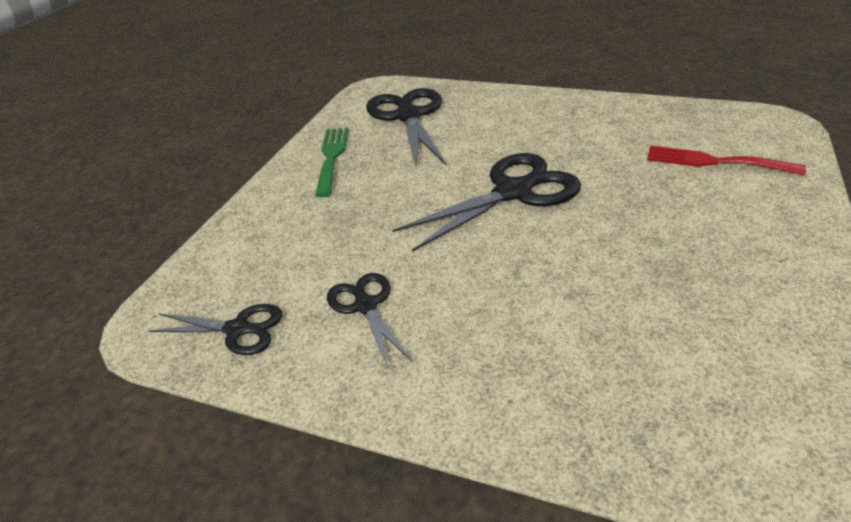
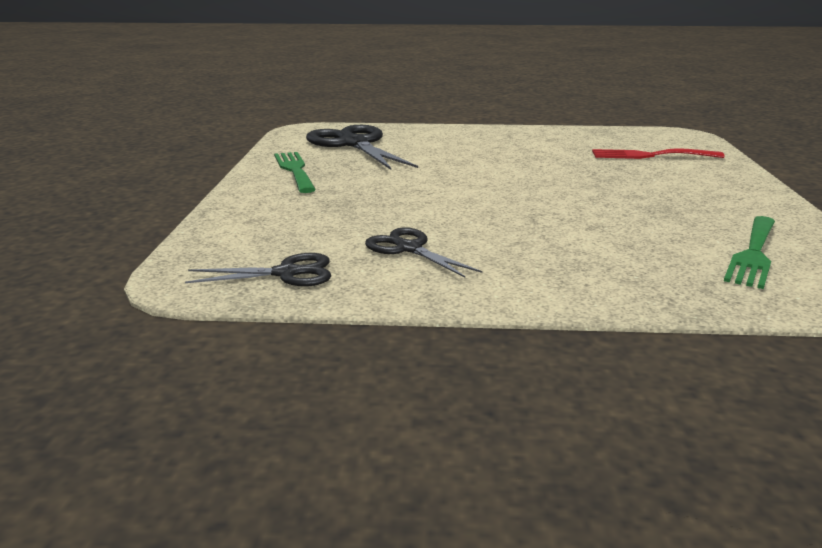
camera: 20 degrees left, 15 degrees down
black scissors [392,153,581,252] -> none
none -> green fork [724,216,775,289]

